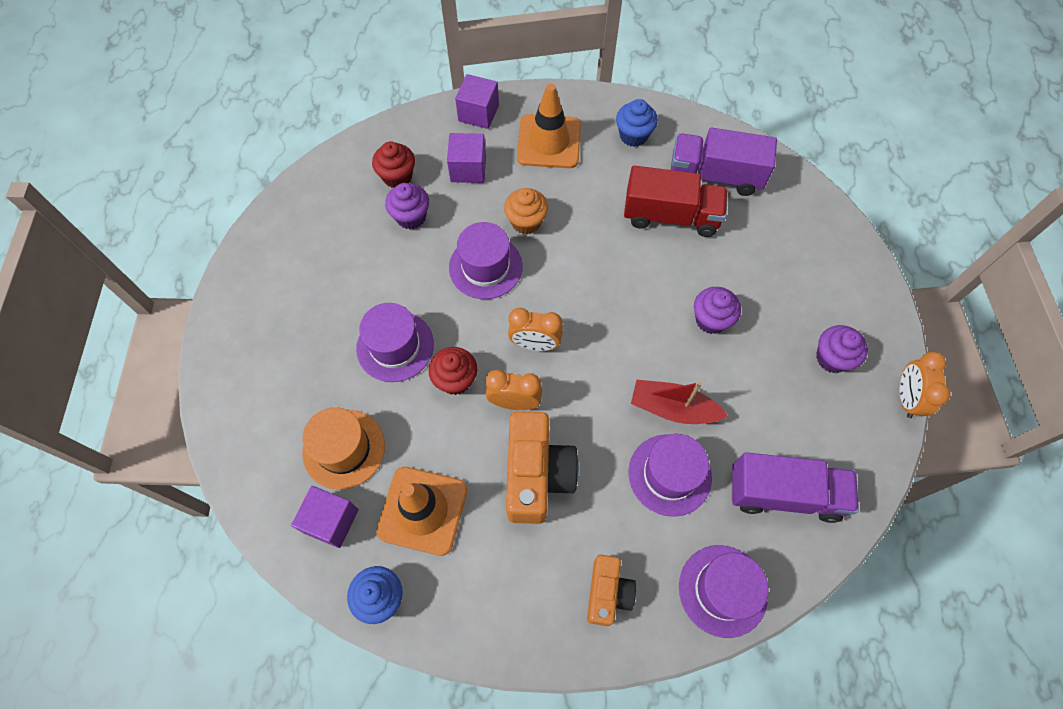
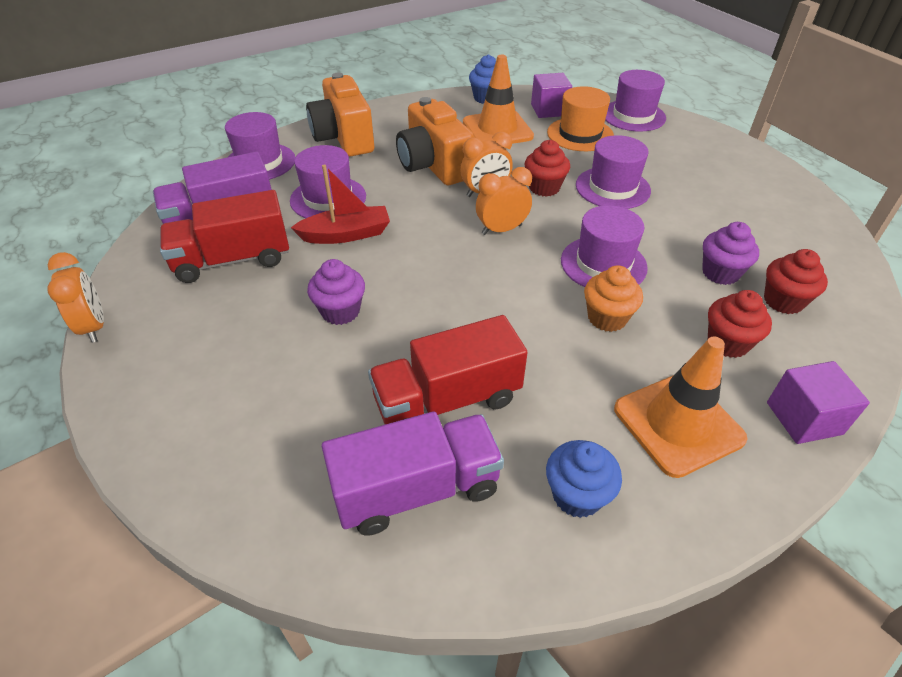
camera: 150 degrees right, 20 degrees down
purple cube [447,133,486,183] -> red cupcake [708,290,772,358]
orange camera [587,555,636,626] -> orange camera [306,73,374,156], size x1.67
purple cupcake [816,325,868,373] -> none
none -> red truck [160,190,289,283]
none -> purple hat [605,70,666,132]

